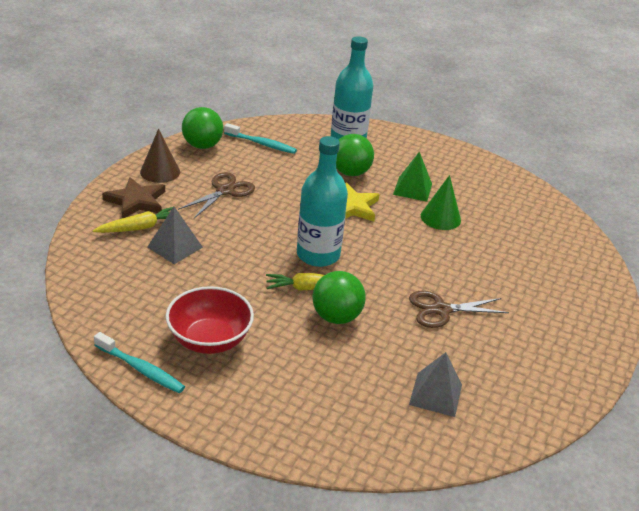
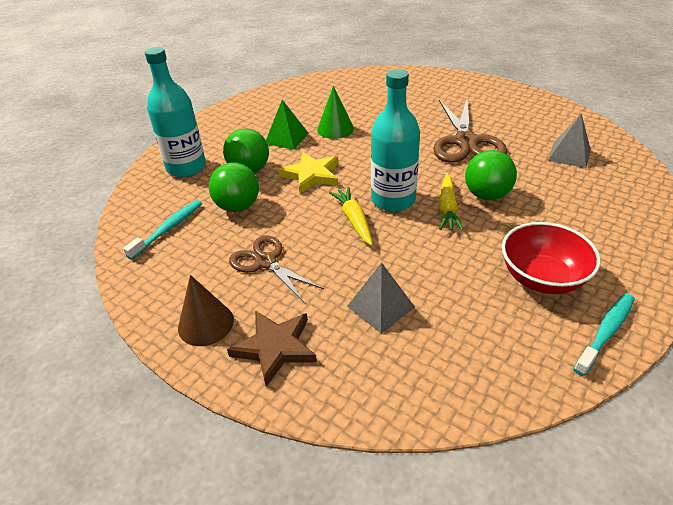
camera: 75 degrees left, 5 degrees up
yellow carrot [93,206,175,233] -> yellow carrot moved to [329,187,373,246]
green ball [182,107,223,149] -> green ball moved to [209,163,259,212]
brown scissors [409,291,509,328] -> brown scissors [433,99,507,163], size x1.57

